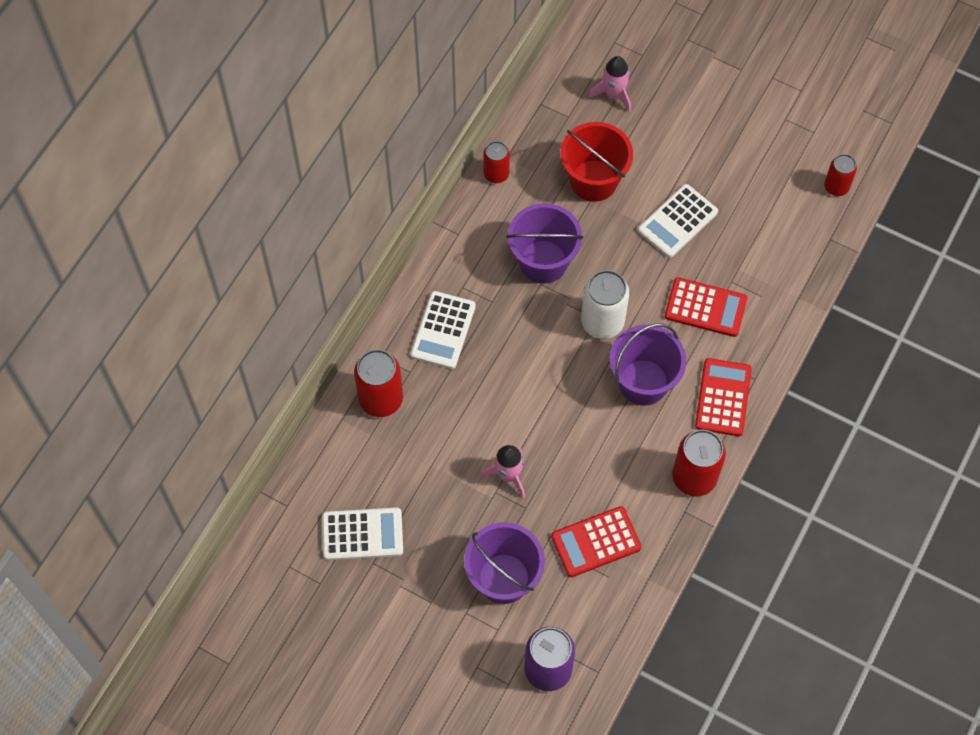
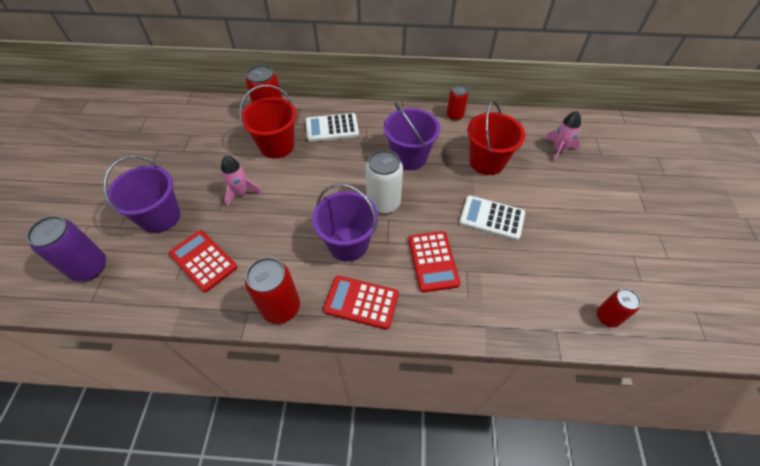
camera: 65 degrees right, 10 degrees down
white calculator [322,507,403,560] -> none
red calculator [695,358,752,436] -> red calculator turned 150 degrees counterclockwise [323,276,399,330]
none -> red bucket [239,85,297,158]

